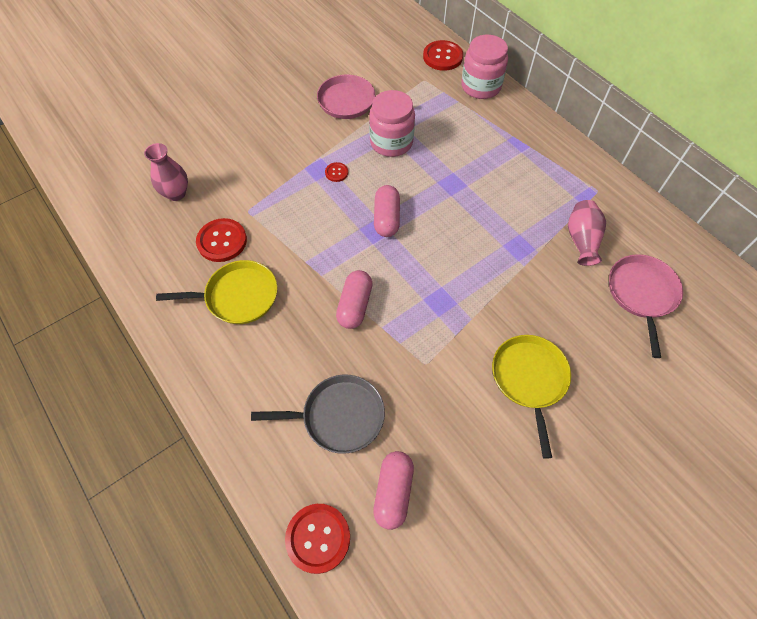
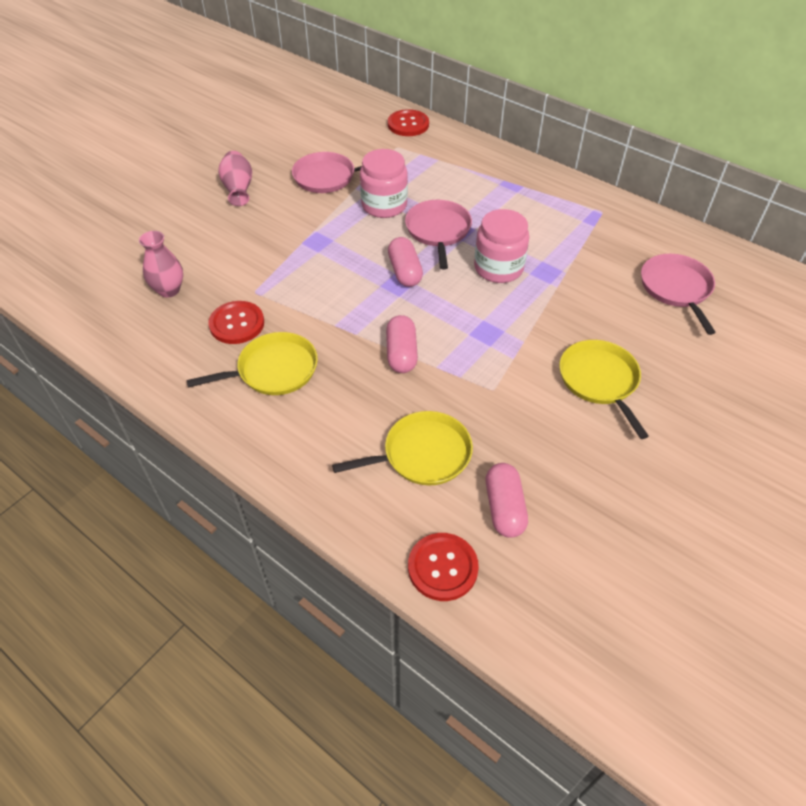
camera: 15 degrees left, 10 degrees down
grey pan [251,374,385,454] -> yellow pan [332,411,473,485]
red button [325,162,348,182] -> none
pink jar [461,35,508,99] -> pink jar moved to [474,209,529,283]
pink vase [568,200,606,266] -> pink vase moved to [218,151,252,206]
none -> pink pan [405,200,472,269]

